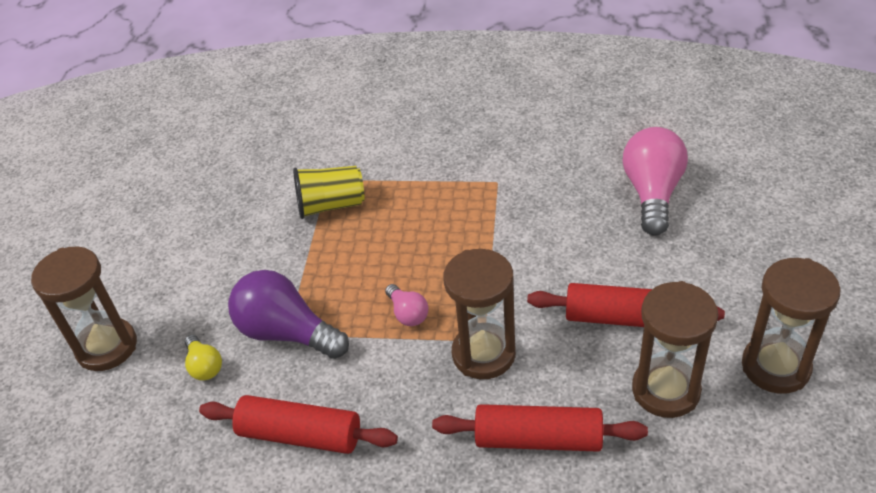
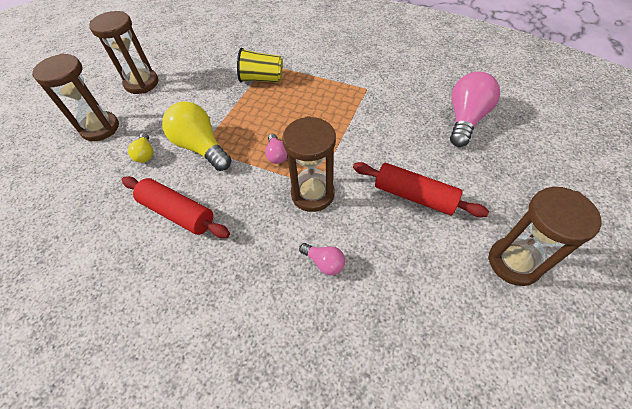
camera: 15 degrees right, 10 degrees up
purple light bulb [228,270,349,359] -> yellow light bulb [162,102,231,171]
red rolling pin [432,404,648,452] -> pink light bulb [299,243,345,275]
brown hourglass [632,281,718,418] -> brown hourglass moved to [89,11,158,94]

